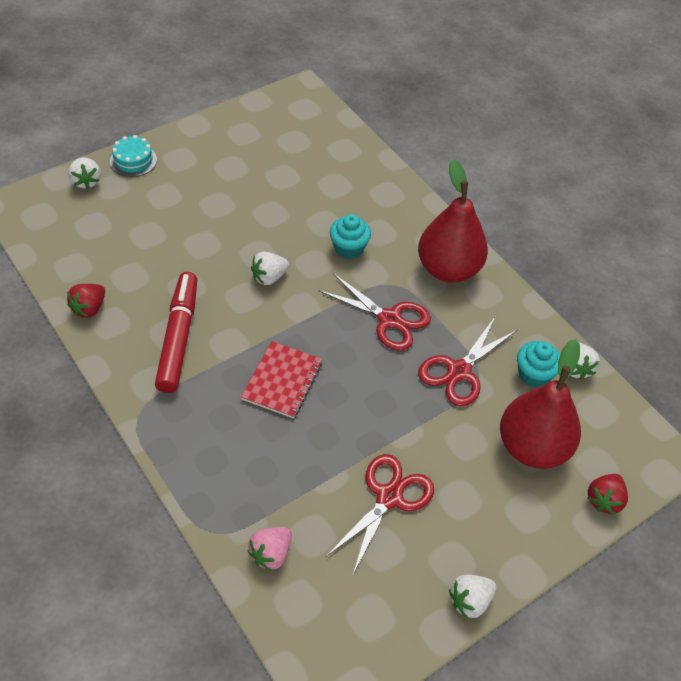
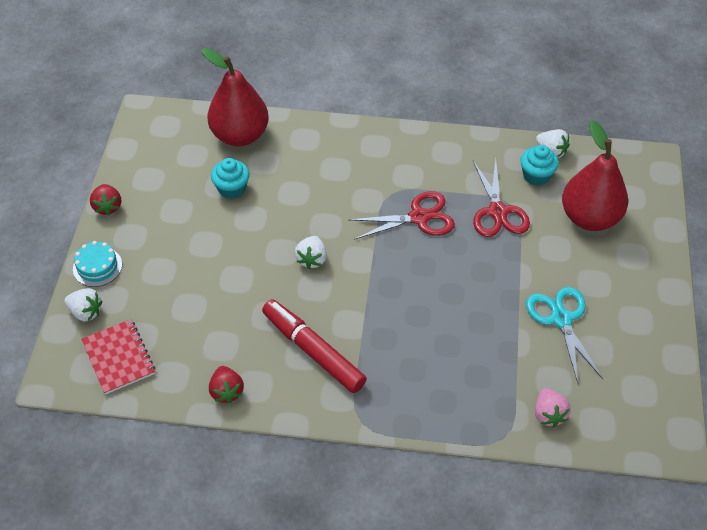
camera: 45 degrees left, 0 degrees up
red notebook [241,341,322,418] -> red notebook moved to [81,319,155,394]
red scissors [327,454,434,574] -> turquoise scissors [526,287,603,383]
turquoise cupcake [330,214,371,259] -> turquoise cupcake moved to [211,158,250,199]
red pear [418,159,488,283] -> red pear moved to [202,48,269,146]
white strawberry [449,575,496,619] -> none
red strawberry [588,474,628,515] -> red strawberry moved to [90,184,121,216]

